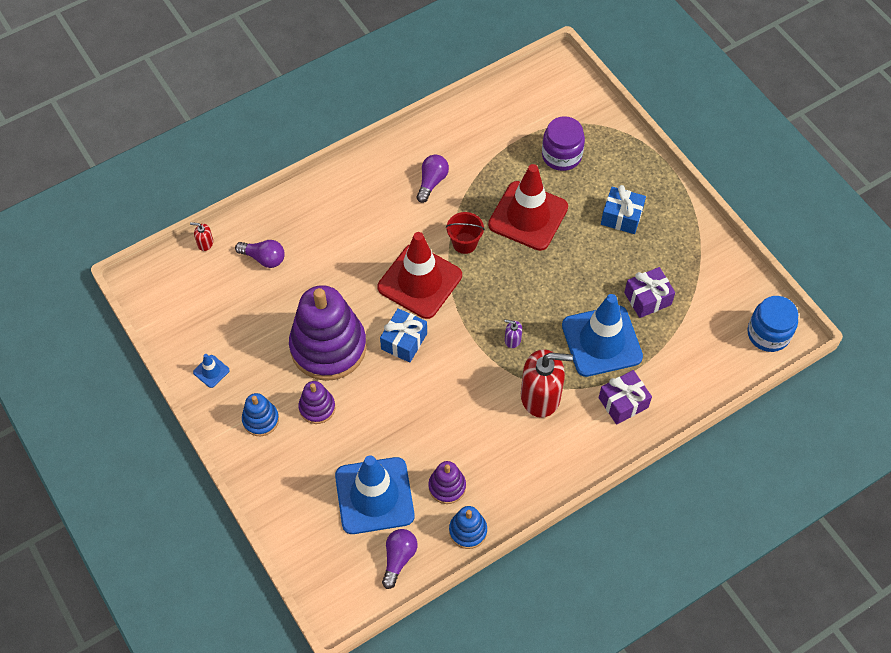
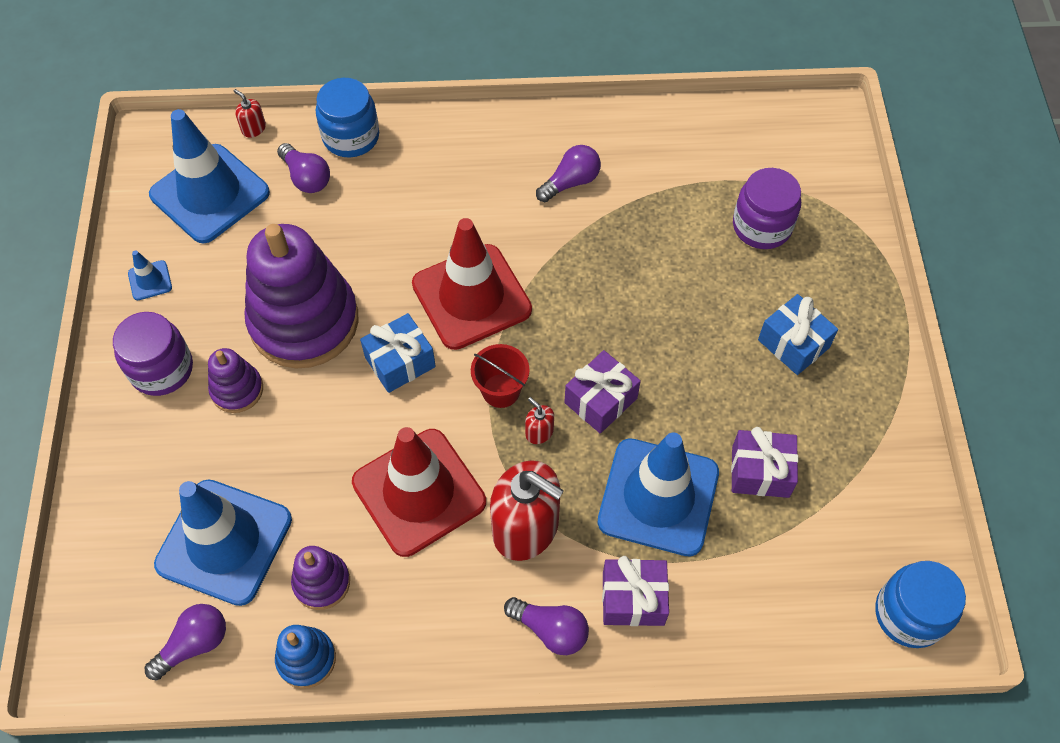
camera: 30 degrees right, 0 degrees up
blue stacking toy [242,393,279,436] -> purple jar [113,312,193,396]
red bucket [446,212,485,254] -> red bucket moved to [471,344,530,408]
red traffic cone [488,164,568,251] -> red traffic cone moved to [352,427,486,557]
purple soap dispenser [505,319,522,348] -> red soap dispenser [525,397,554,444]
none -> blue traffic cone [149,109,270,244]
none -> blue jar [316,78,379,157]
none -> purple light bulb [504,597,589,655]
none -> purple gift [564,350,641,434]

